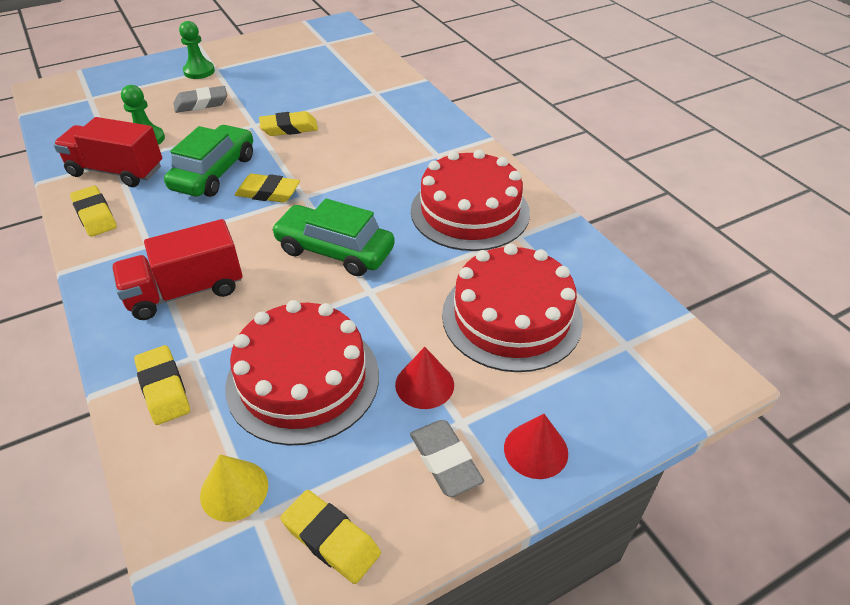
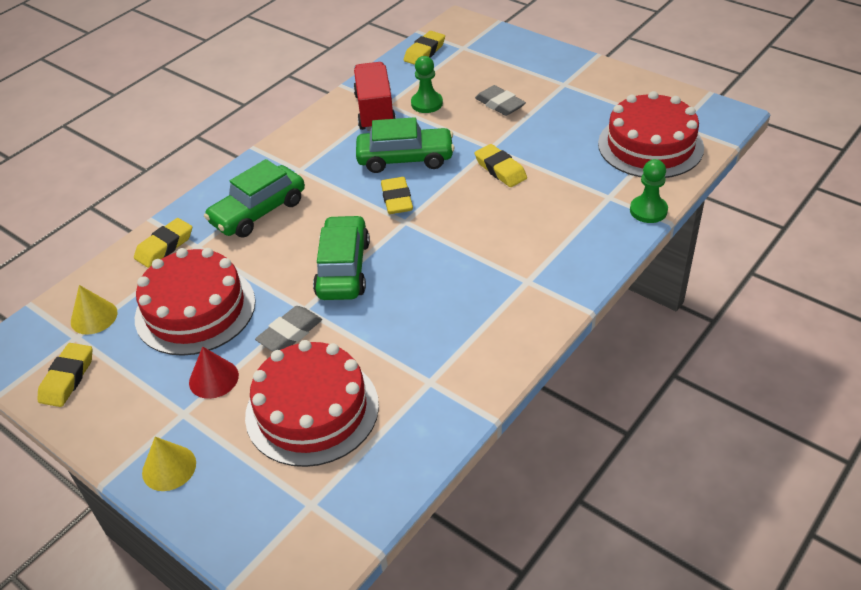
camera: 70 degrees right, 0 degrees up
yellow eraser [70,186,117,237] -> yellow eraser moved to [404,31,445,65]
red truck [112,219,243,320] -> green car [204,159,305,237]
green pawn [179,21,215,79] -> green pawn moved to [630,159,668,223]
grey eraser [410,420,484,497] -> grey eraser moved to [255,306,322,352]
red cake [411,149,530,251] -> red cake moved to [598,91,704,178]
red cone [504,414,568,479] -> yellow cone [142,437,196,491]

